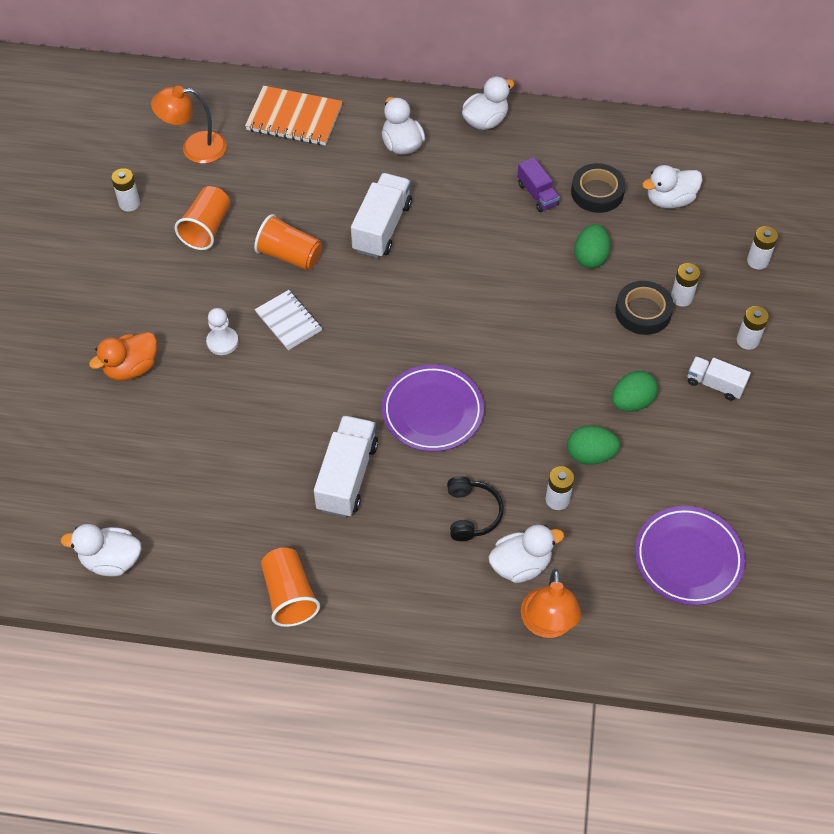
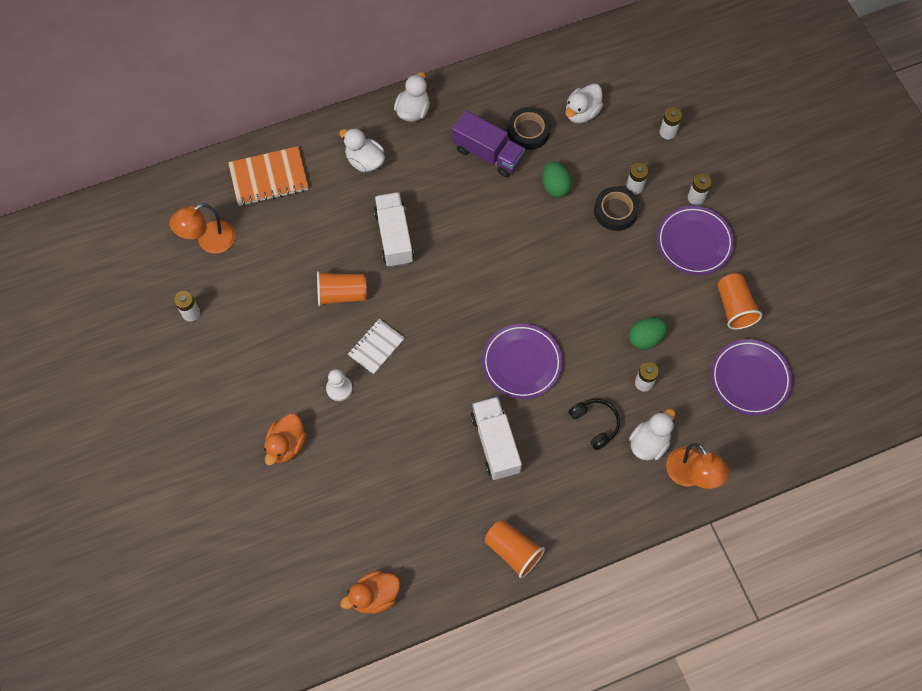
camera: 30 degrees left, 10 degrees up
white duck [60,524,142,576] -> orange duck [340,570,400,614]
orange cup [175,186,230,250] -> orange cup moved to [717,273,762,330]
white notebook [255,290,322,350] -> white notebook turned 75 degrees counterclockwise [348,319,405,374]
purple truck [517,157,560,212] -> purple truck [452,111,525,177], size x1.67
green egg [612,371,658,412] -> none
white truck [688,357,751,401] -> purple plate [657,206,734,275]

